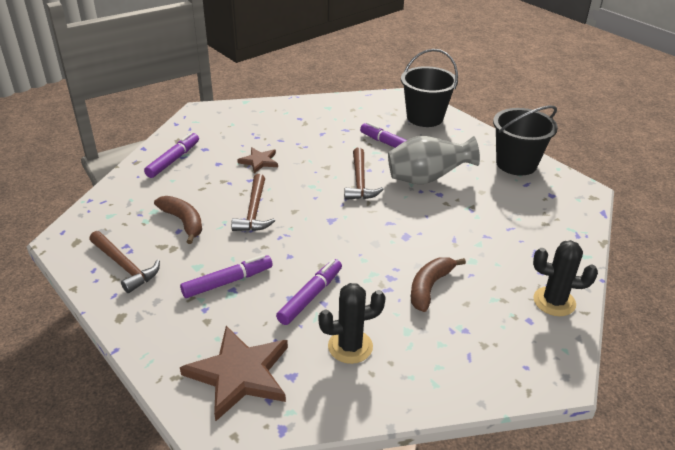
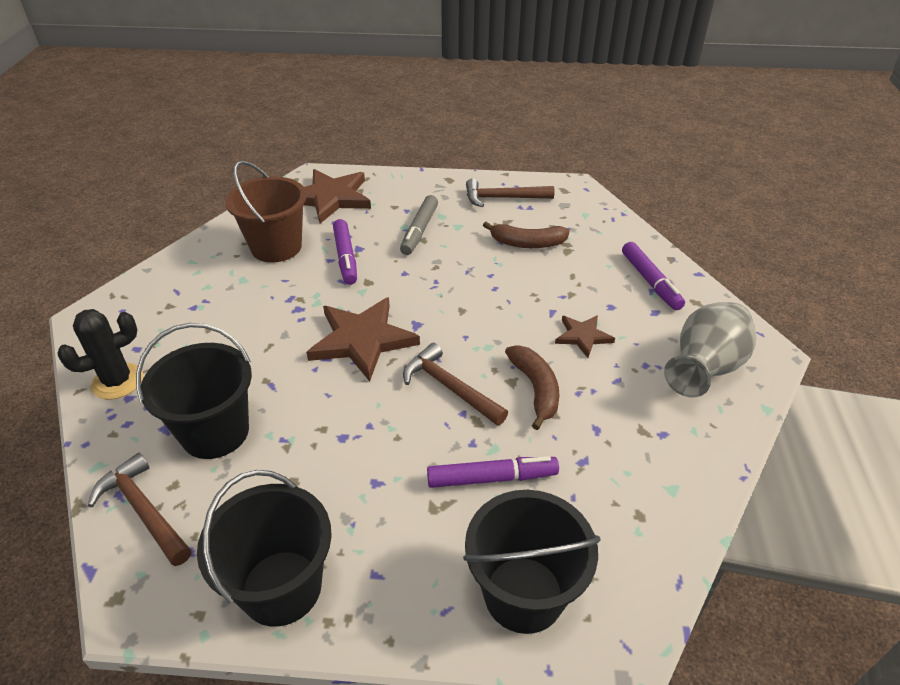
camera: 135 degrees right, 5 degrees up
purple marker [180,255,273,298] -> grey marker [400,195,438,255]
brown hammer [231,174,275,231] -> brown hammer moved to [88,453,191,566]
black cactus [318,283,386,364] -> brown bucket [225,161,307,263]
grey vase [388,136,480,184] -> grey vase moved to [664,302,756,398]
brown banana [411,257,466,312] -> brown banana moved to [505,345,559,430]
none -> black bucket [136,323,252,459]
none -> brown star [306,297,420,382]

